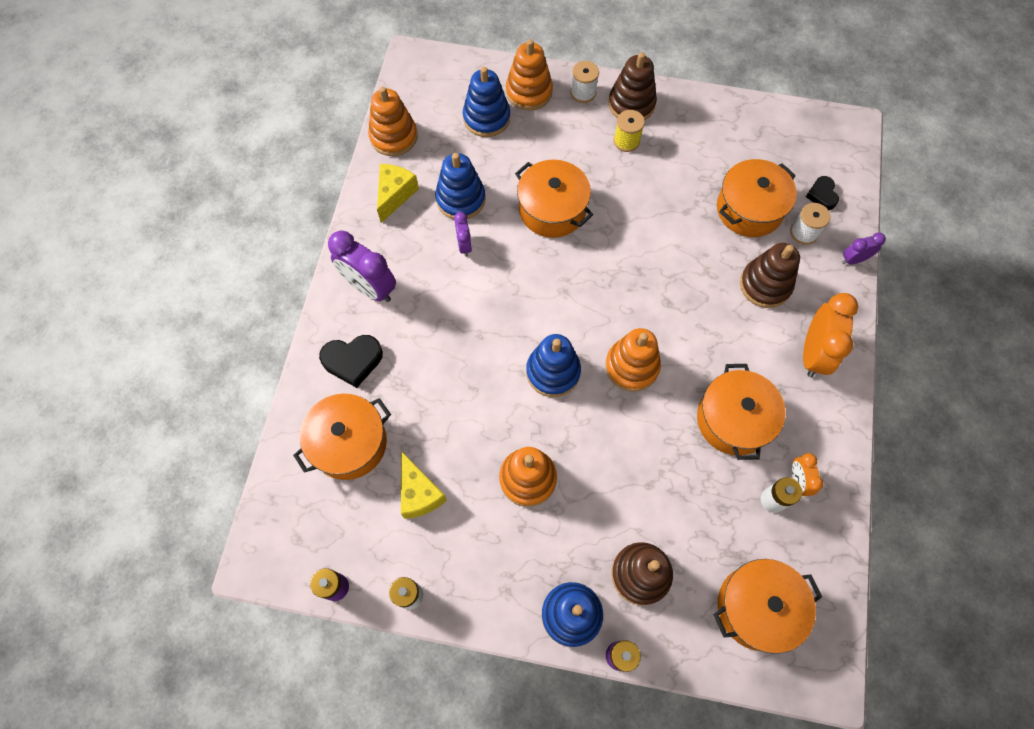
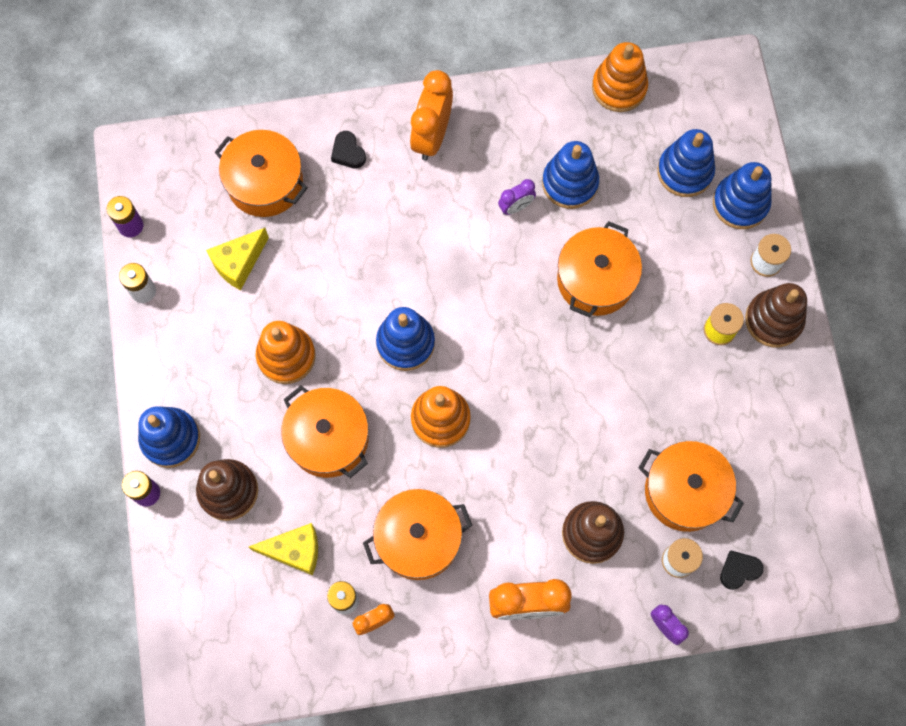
camera: 70 degrees right, 5 degrees up
black heart [319,335,383,388] -> black heart [331,131,366,168], size x0.64
purple clock [328,231,396,302] -> orange clock [410,70,453,160]
yellow cheese [377,164,419,223] -> yellow cheese moved to [249,523,318,575]
orange stacking toy [506,39,553,111] -> blue stacking toy [713,162,772,229]
orange pot [713,559,822,654] -> orange pot moved to [281,386,368,478]

